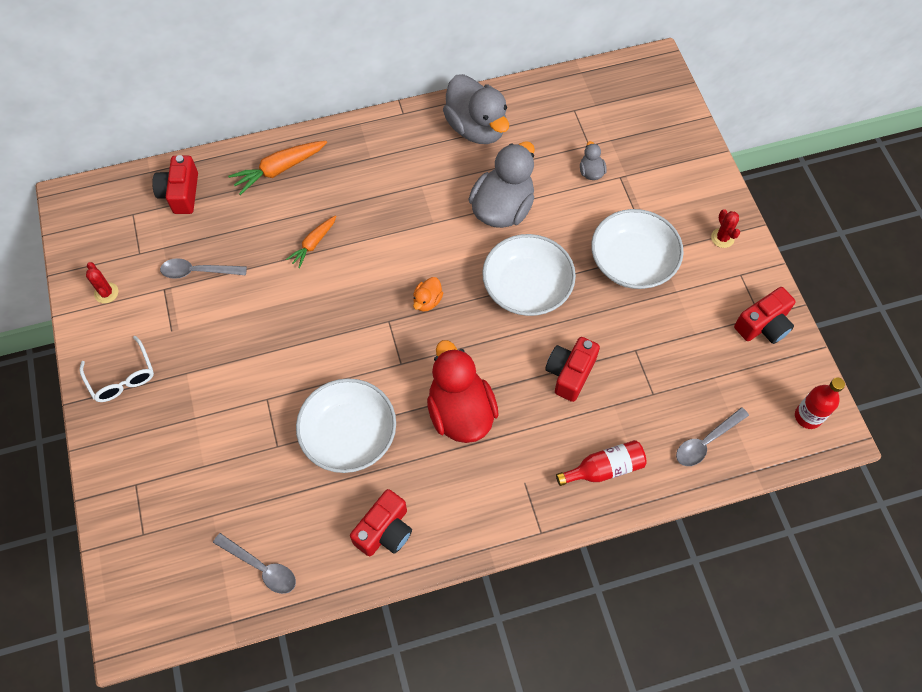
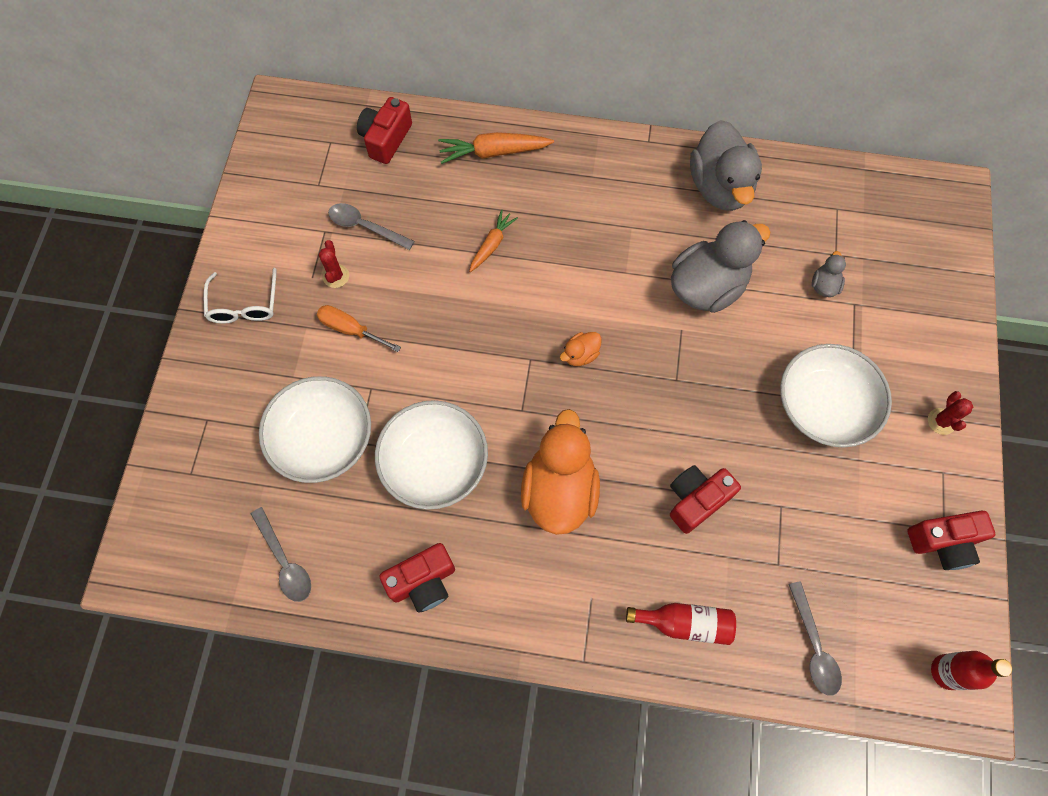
camera: 25 degrees right, 5 degrees up
red cactus [86,262,118,303] -> red cactus moved to [319,240,349,288]
orange carrot [286,215,336,268] -> orange carrot turned 150 degrees clockwise [469,210,518,272]
red duck [427,340,499,443] -> orange duck [521,409,600,535]
white bowl [482,234,576,316] -> white bowl moved to [259,376,371,483]
grey spoon [676,407,749,466] -> grey spoon turned 90 degrees counterclockwise [788,581,842,696]
none -> orange screwdriver [317,305,401,352]

